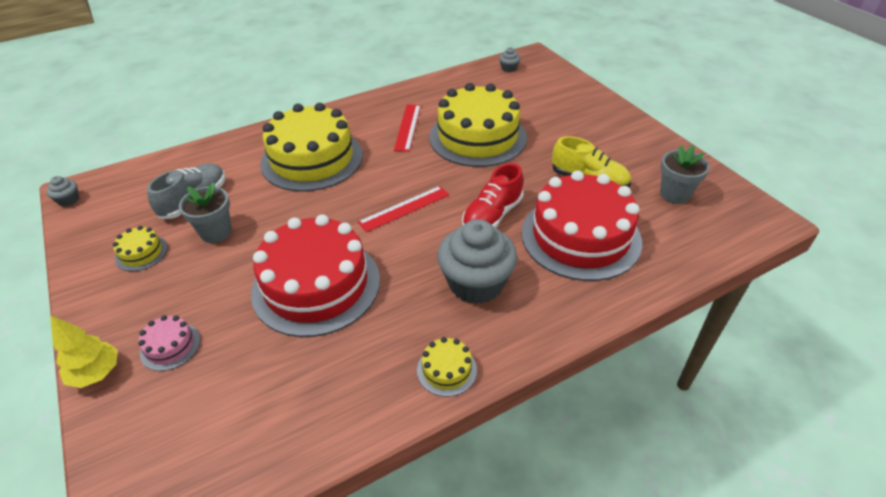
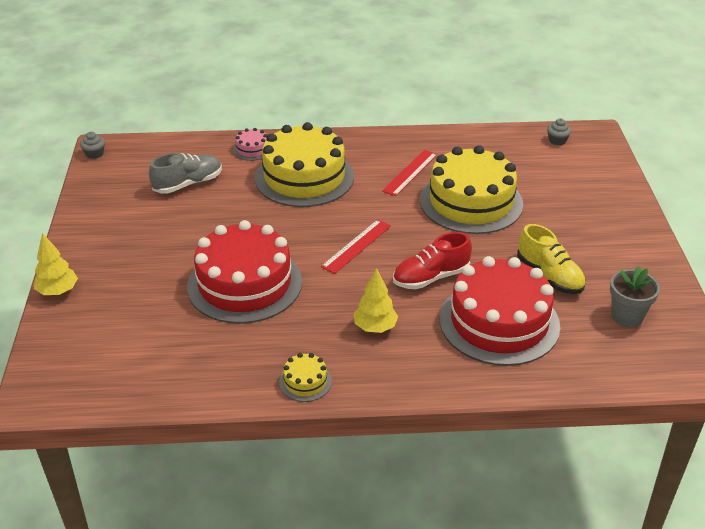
camera: 25 degrees right, 5 degrees down
yellow cake [113,226,168,272] -> none
pink cake [138,315,200,371] -> pink cake moved to [233,128,267,161]
grey flower pot [179,182,232,243] -> none
red ruler [358,186,449,232] -> red ruler turned 45 degrees counterclockwise [321,219,391,274]
grey cupcake [437,219,517,304] -> yellow tree [354,268,398,333]

